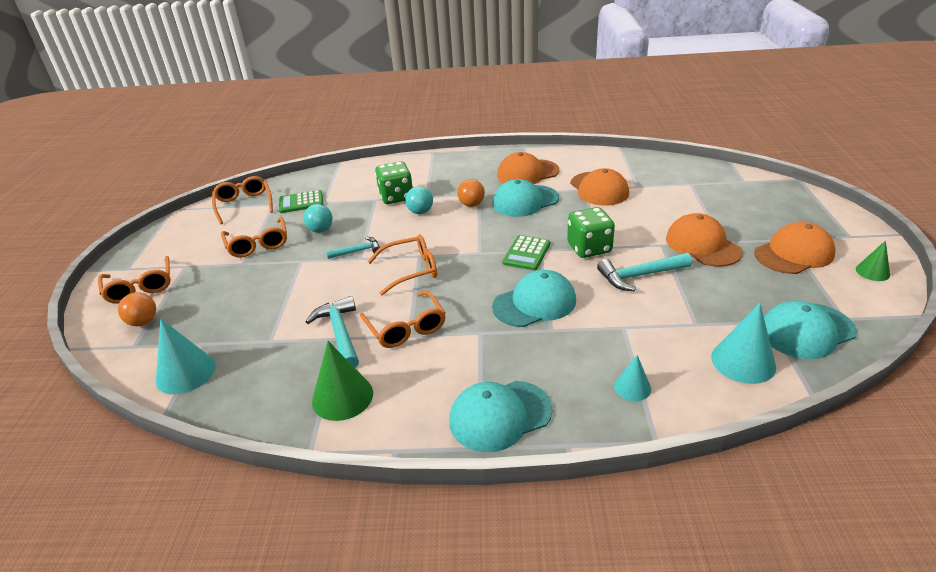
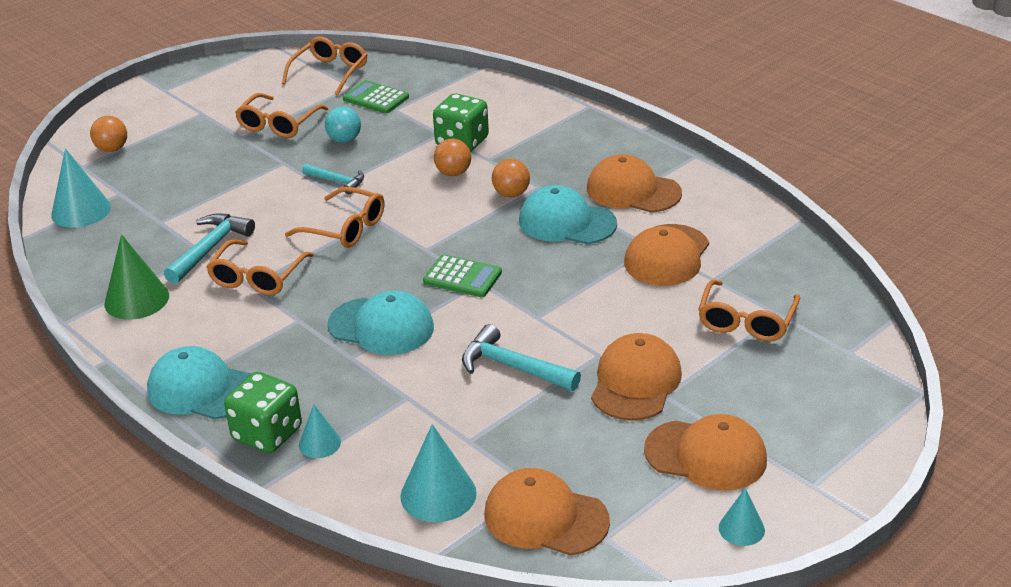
camera: 45 degrees right, 0 degrees up
orange glasses [98,256,171,304] -> orange glasses moved to [698,280,800,341]
turquoise ball [405,186,433,214] -> orange ball [434,139,471,176]
green calculator [503,235,550,270] -> green calculator turned 135 degrees counterclockwise [423,254,502,297]
green dice [567,207,615,258] -> green dice moved to [224,372,302,453]
turquoise cap [764,301,857,359] -> orange cap [484,468,610,556]
green cone [856,241,890,281] -> turquoise cone [719,488,765,546]

